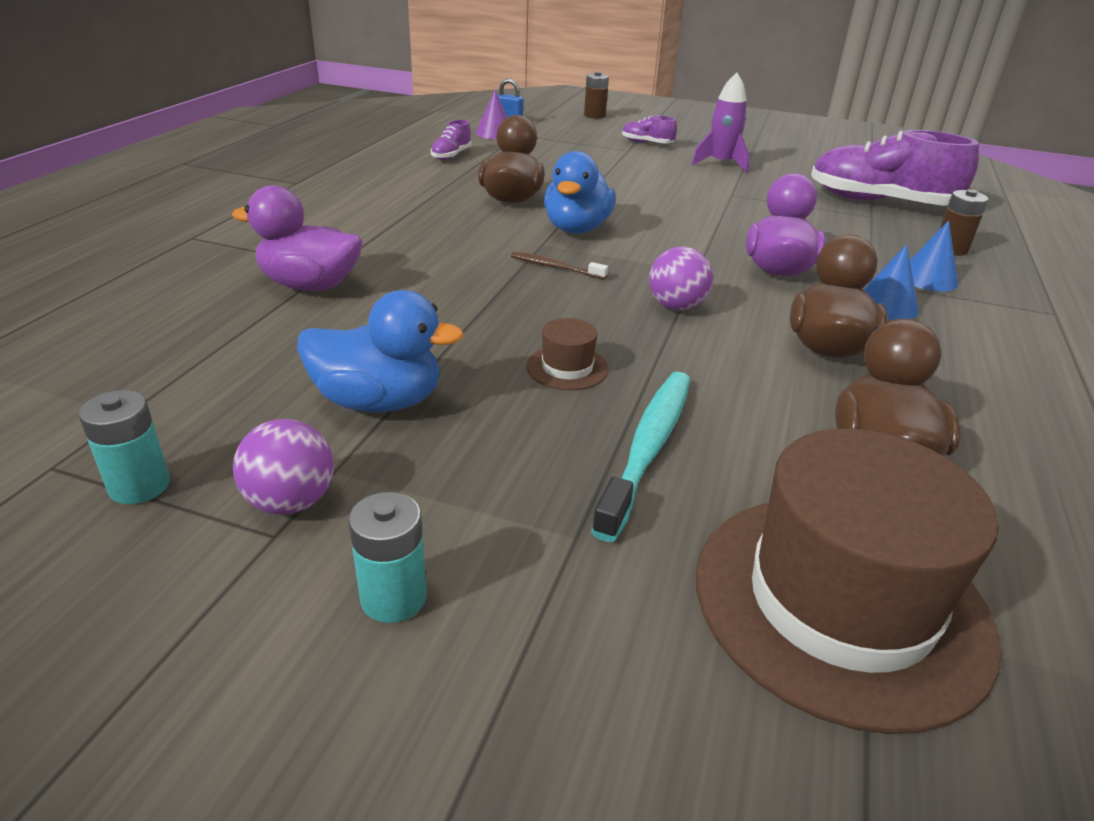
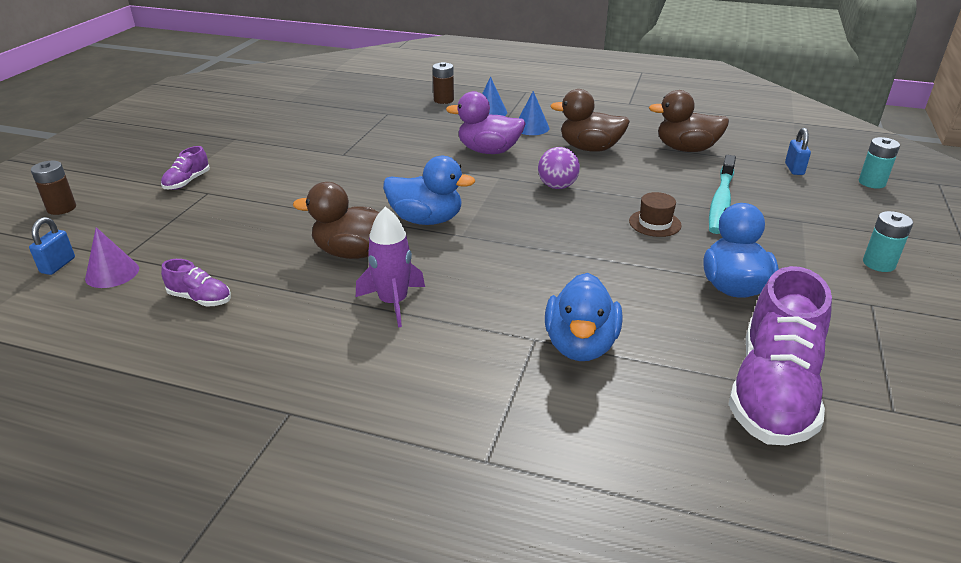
camera: 90 degrees left, 0 degrees up
turquoise battery [79,390,170,504] -> turquoise battery moved to [859,137,900,189]
purple duck [232,185,363,291] -> blue duck [545,273,622,361]
purple ball [233,419,334,515] -> none
brown toothbrush [511,252,608,279] -> none
turquoise toothbrush [591,372,690,542] -> turquoise toothbrush turned 90 degrees counterclockwise [709,155,736,234]
purple rocket [691,73,750,173] -> purple rocket moved to [356,207,425,328]
brown hat [696,428,1001,734] -> blue padlock [785,128,811,175]
purple shoe [811,130,979,206] -> purple shoe moved to [728,266,832,445]

